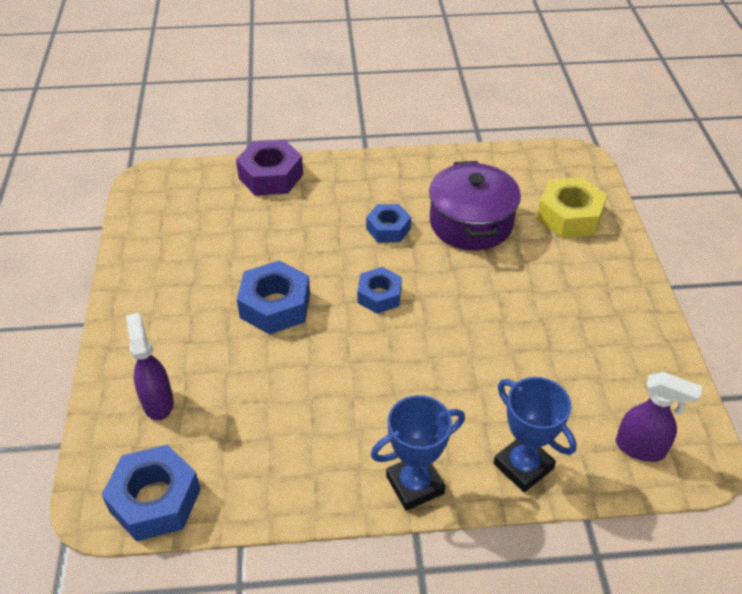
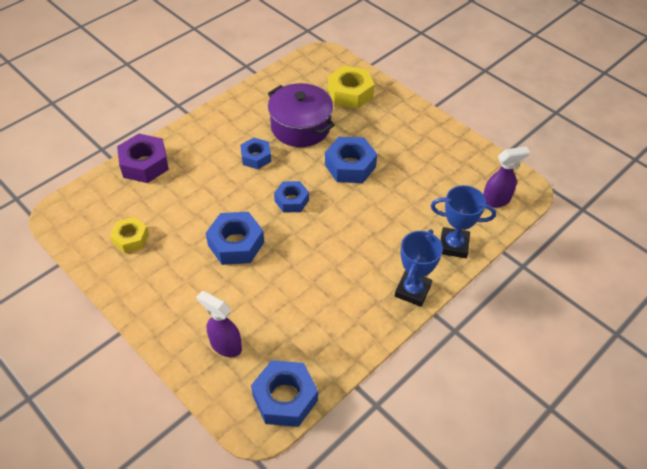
camera: 40 degrees left, 5 degrees up
none -> yellow nut [110,217,149,253]
none -> blue nut [325,137,377,183]

